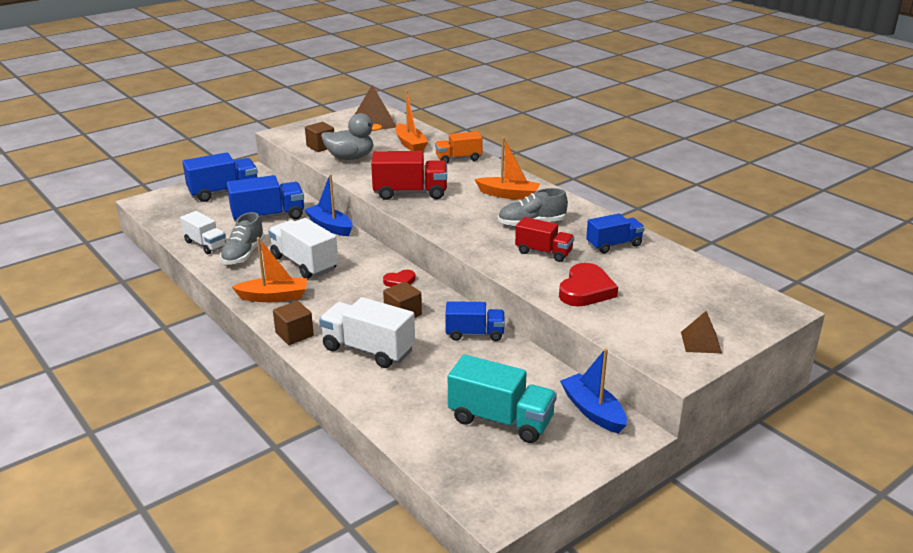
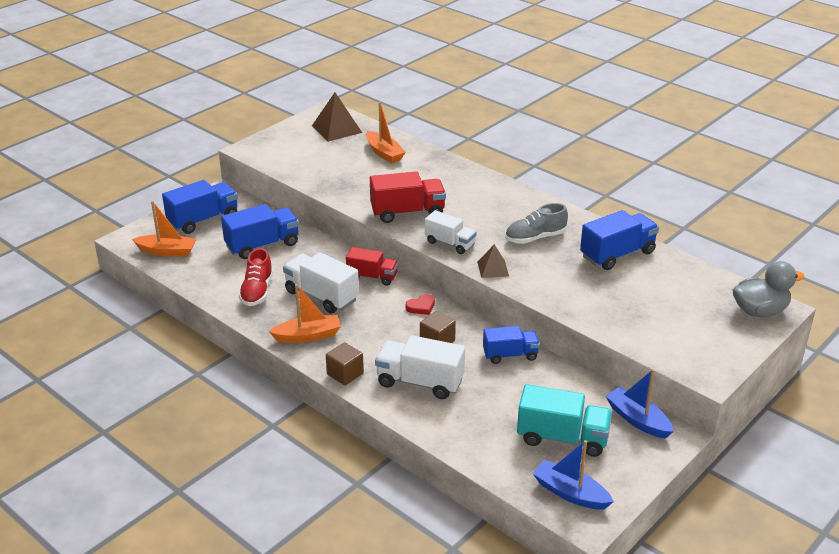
camera: 10 degrees left, 5 degrees up
white truck [180,211,226,254] -> white truck moved to [425,210,476,254]
grey shoe [220,212,265,265] -> red shoe [239,248,273,306]
blue boat [304,174,353,236] -> blue boat moved to [532,440,614,510]
brown cube [305,122,334,152] -> none
grey duck [321,113,382,160] -> grey duck moved to [733,261,804,317]
orange truck [435,131,483,163] -> none
orange boat [475,137,540,200] -> orange boat moved to [132,201,196,257]
red truck [515,217,574,262] -> red truck moved to [346,247,398,286]
red heart [559,263,618,307] -> none
blue truck [586,213,645,253] -> blue truck [580,210,659,270], size x1.52
brown pyramid [681,311,722,353] -> brown pyramid moved to [477,244,509,278]

